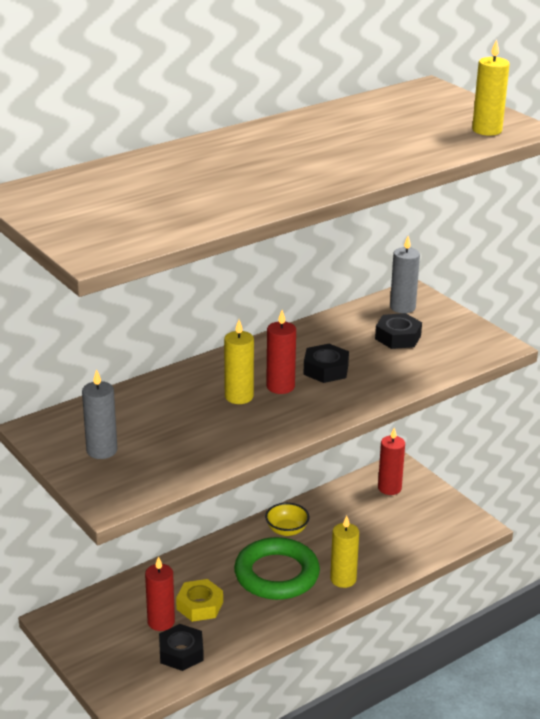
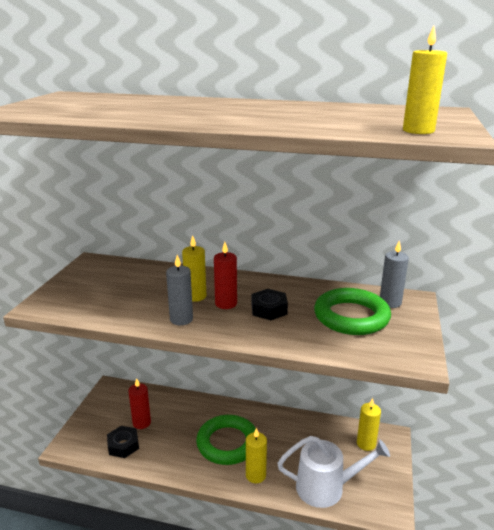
camera: 50 degrees right, 5 degrees down
grey candle [82,369,117,459] -> grey candle moved to [166,255,193,325]
yellow nut [176,579,223,622] -> none
yellow bowl [265,503,309,536] -> none
black nut [375,313,422,349] -> green ring [314,288,391,335]
red candle [378,428,405,495] -> yellow candle [357,398,381,451]
none -> white watering can [277,436,390,508]

